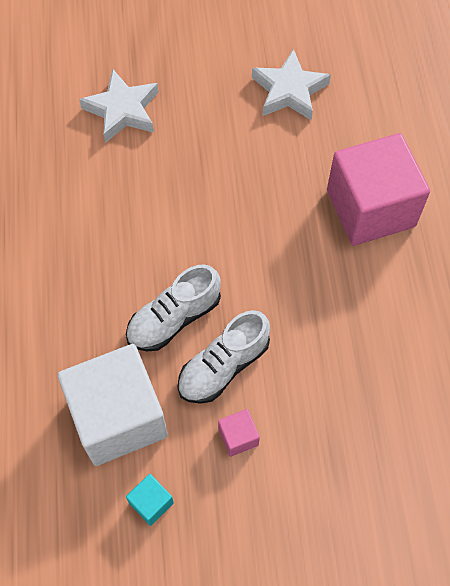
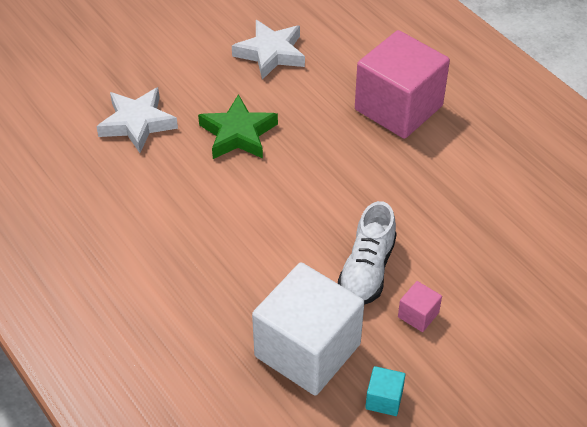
camera: 30 degrees left, 15 degrees down
white shoe [126,264,221,351] -> none
none -> green star [198,94,278,159]

